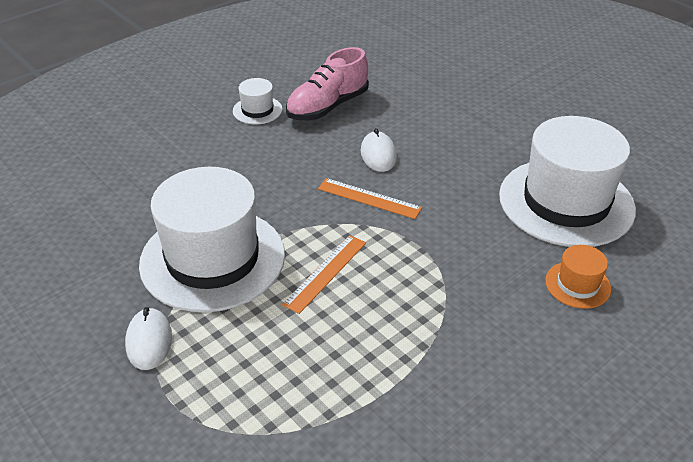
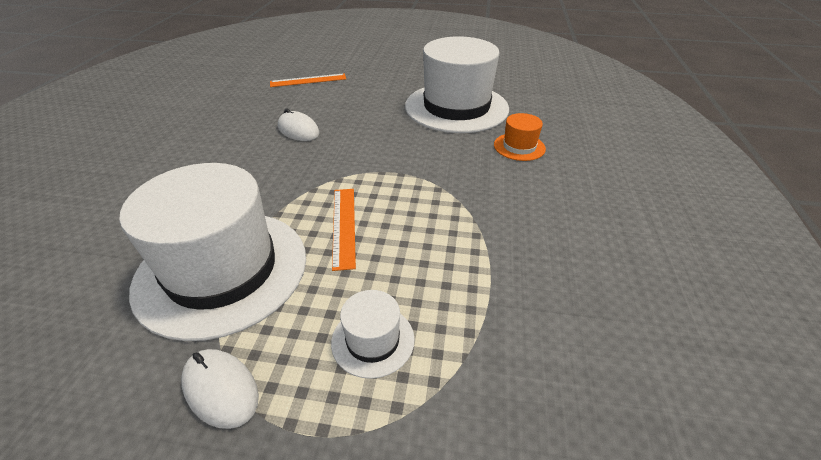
camera: 40 degrees left, 0 degrees up
white hat [233,78,283,124] -> white hat moved to [331,290,415,379]
pink shoe [286,47,369,120] -> none
orange ruler [318,178,422,219] -> orange ruler moved to [270,74,346,87]

